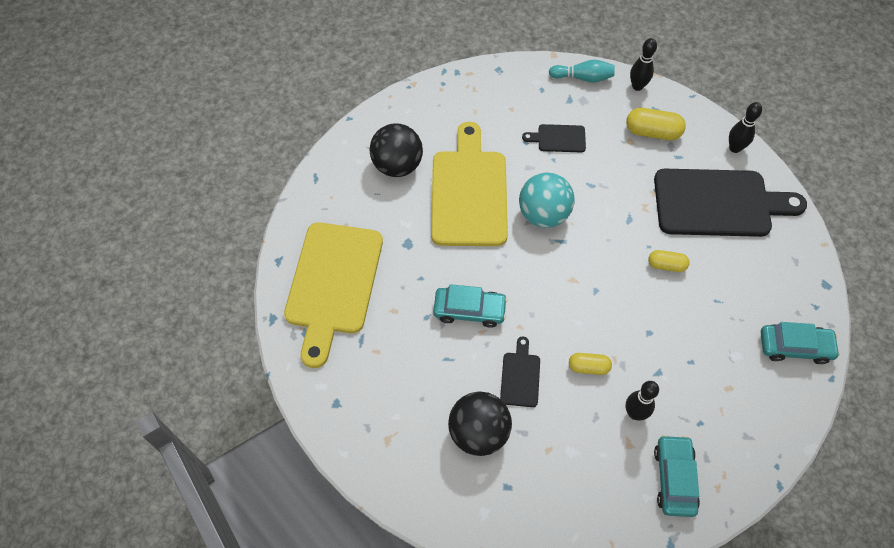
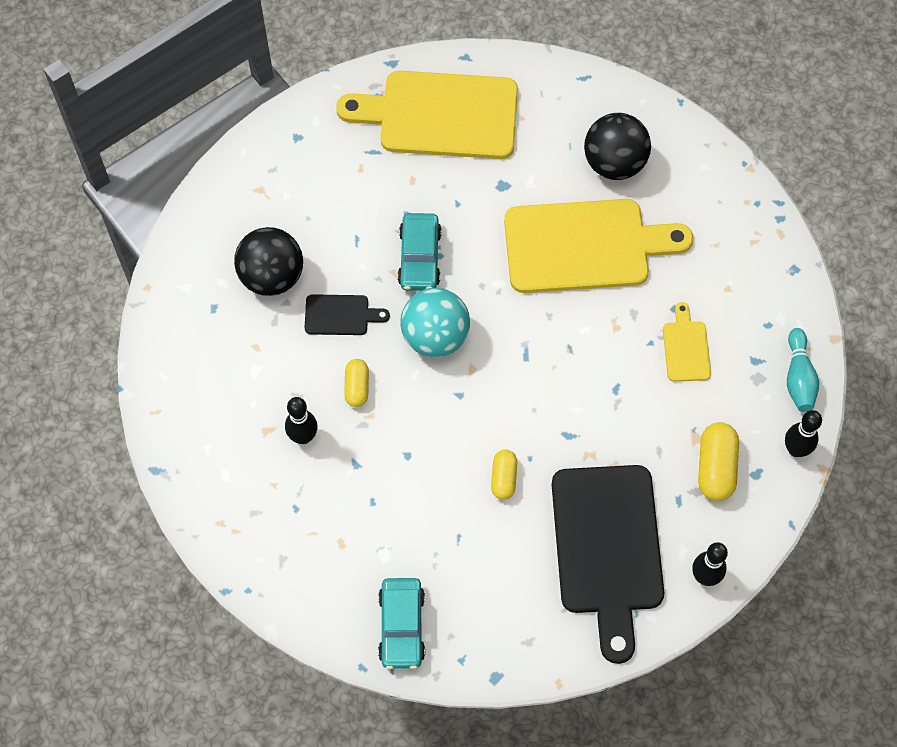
camera: 85 degrees right, 5 degrees up
turquoise ball [519,172,574,228] -> turquoise ball moved to [400,288,470,357]
black cutting board [522,124,586,152] -> yellow cutting board [663,302,711,382]
turquoise car [654,435,700,517] -> none

